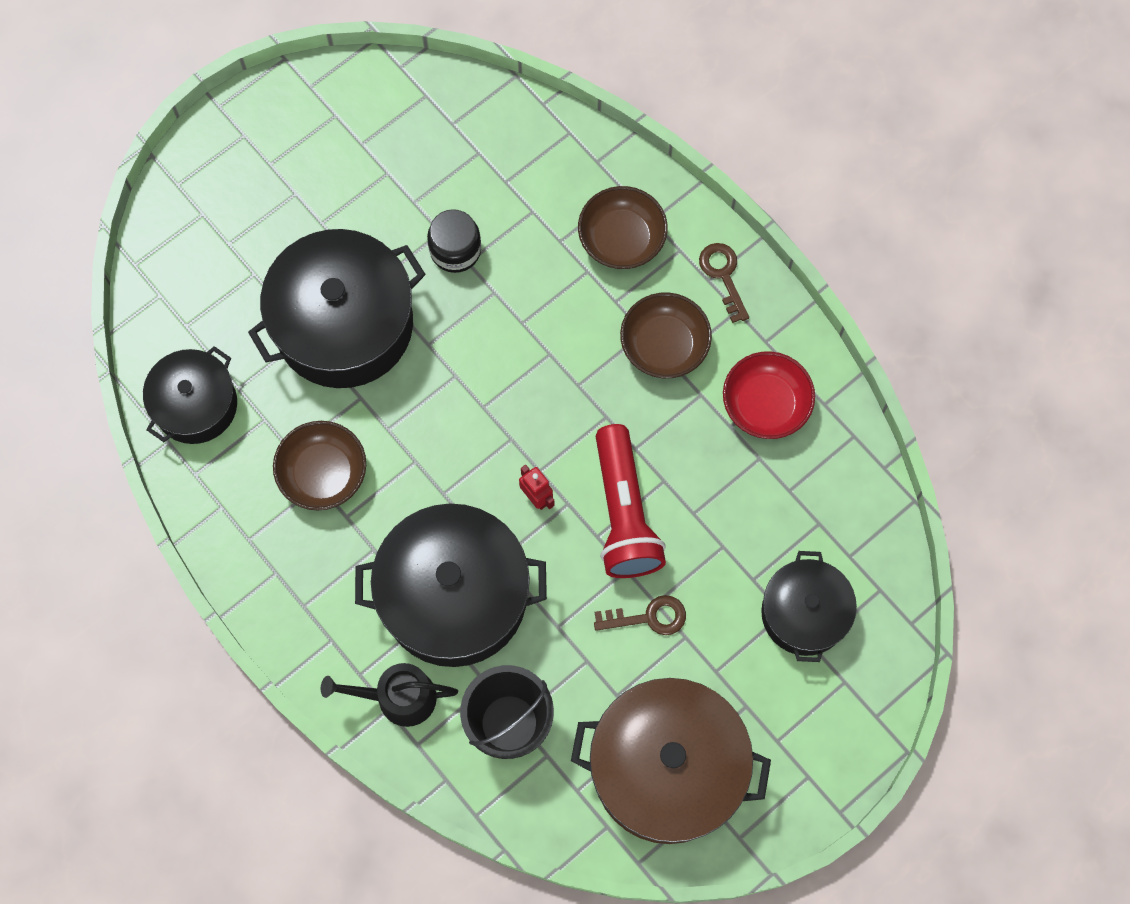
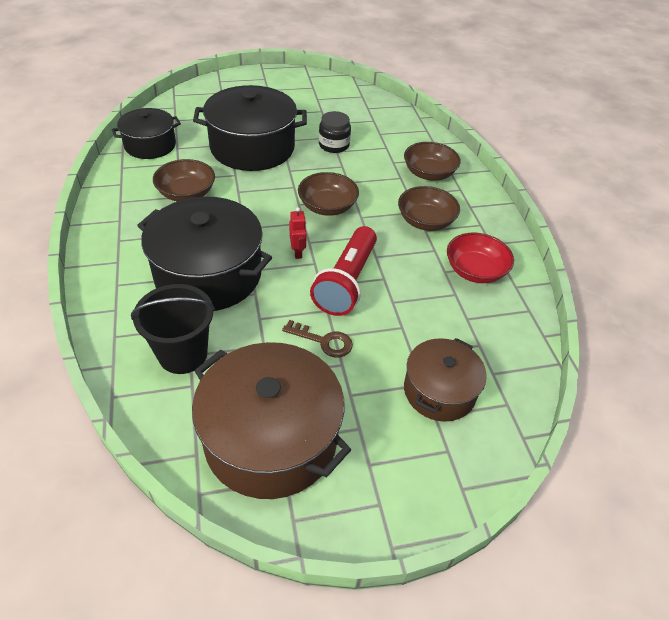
camera: 25 degrees right, 25 degrees down
black watering can [321,663,458,727] -> none
brown key [699,243,749,323] -> none
black pot [761,551,857,662] -> brown pot [404,338,487,422]
none -> brown bowl [298,172,359,216]

